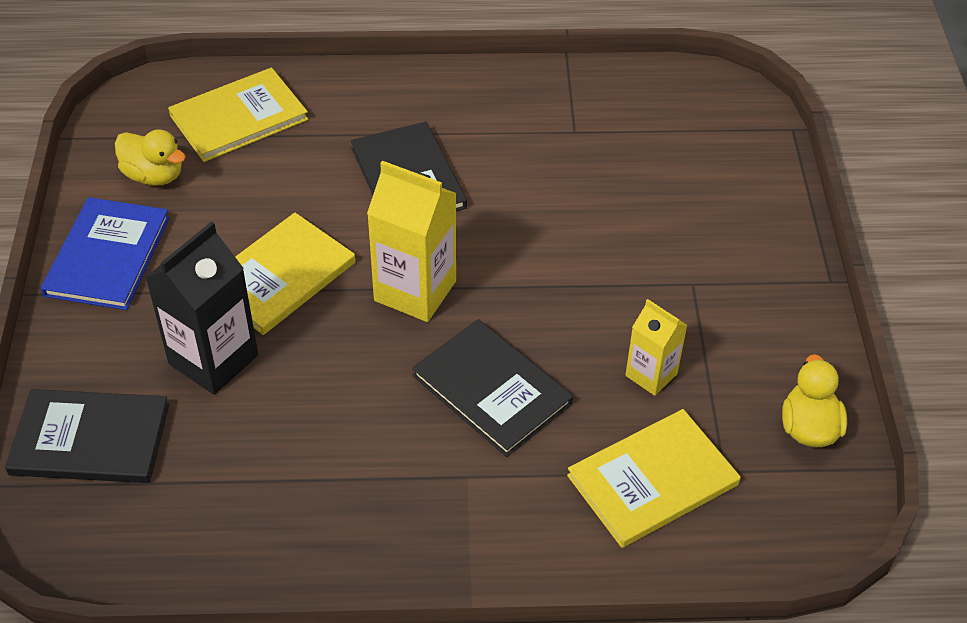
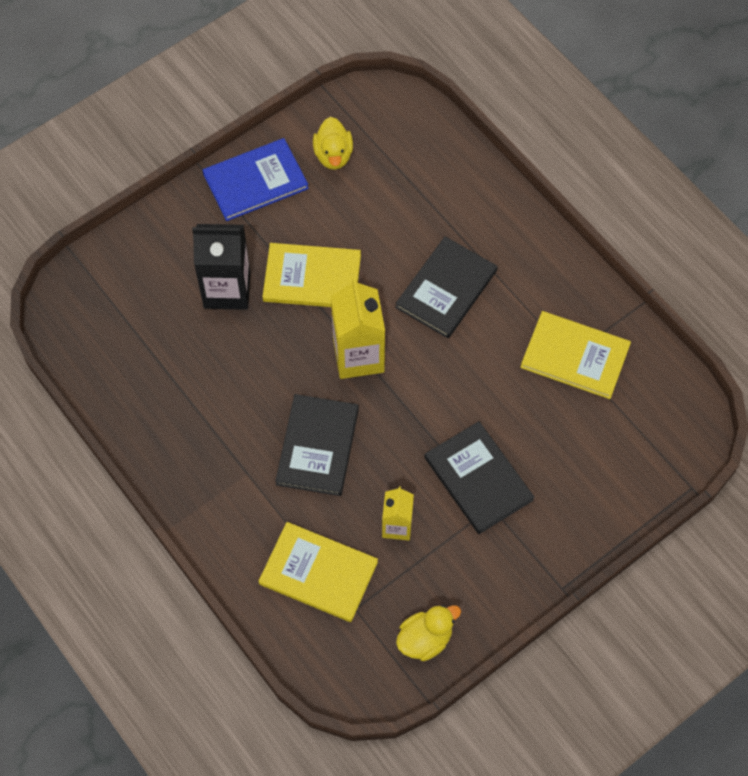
camera: 55 degrees right, 15 degrees up
black book [5,389,169,483] -> black book moved to [424,421,534,534]
yellow book [168,67,308,162] -> yellow book moved to [520,311,631,399]

